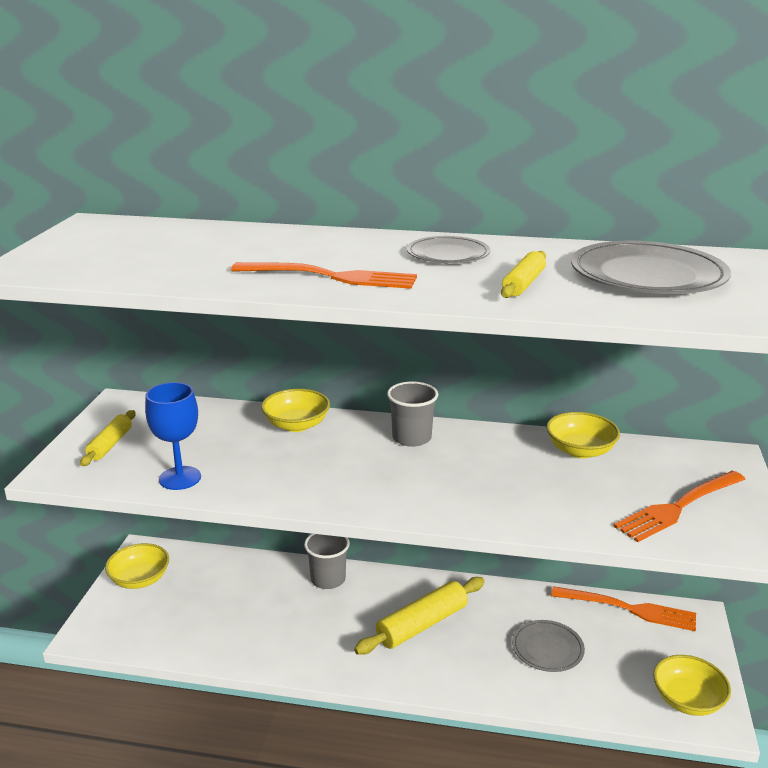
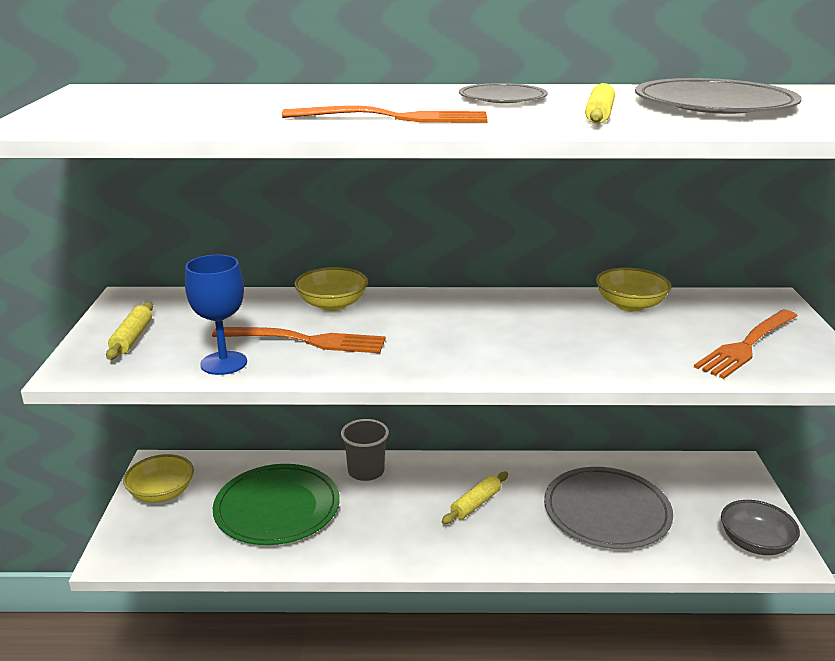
camera: 10 degrees left, 0 degrees up
yellow rolling pin [354,577,485,655] -> yellow rolling pin [442,472,508,524], size x0.60
grey cup [387,381,438,447] -> none
grey plate [512,620,585,672] -> grey plate [544,467,673,549], size x1.73
orange fork [551,586,696,631] -> orange fork moved to [212,327,386,353]
yellow bowl [653,655,731,716] -> grey bowl [721,500,800,555]
none -> green plate [213,464,340,545]

